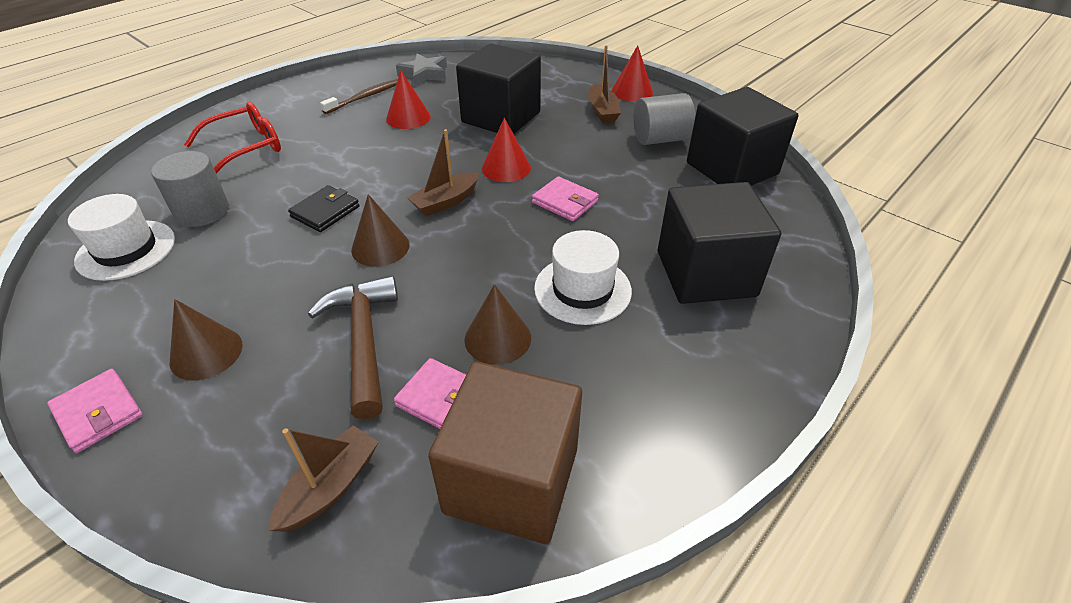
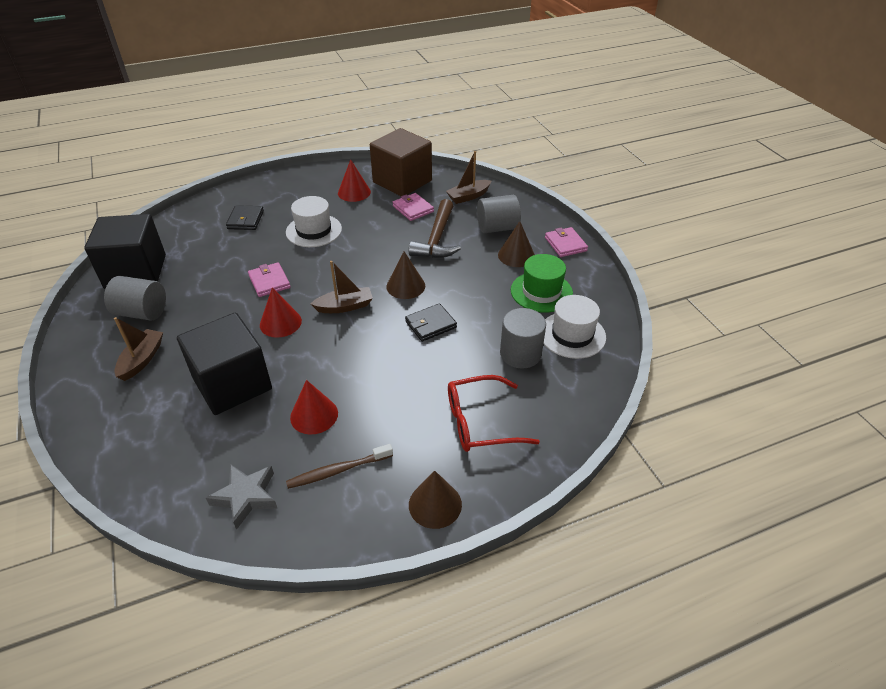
camera: 155 degrees left, 0 degrees up
brown cone [464,284,531,365] -> brown cone moved to [409,471,462,529]
red cone [612,45,653,101] -> red cone moved to [338,159,371,202]
black cube [658,182,781,304] -> black wallet [226,205,264,230]
none -> grey cylinder [477,195,521,233]
none -> green hat [511,254,573,313]

